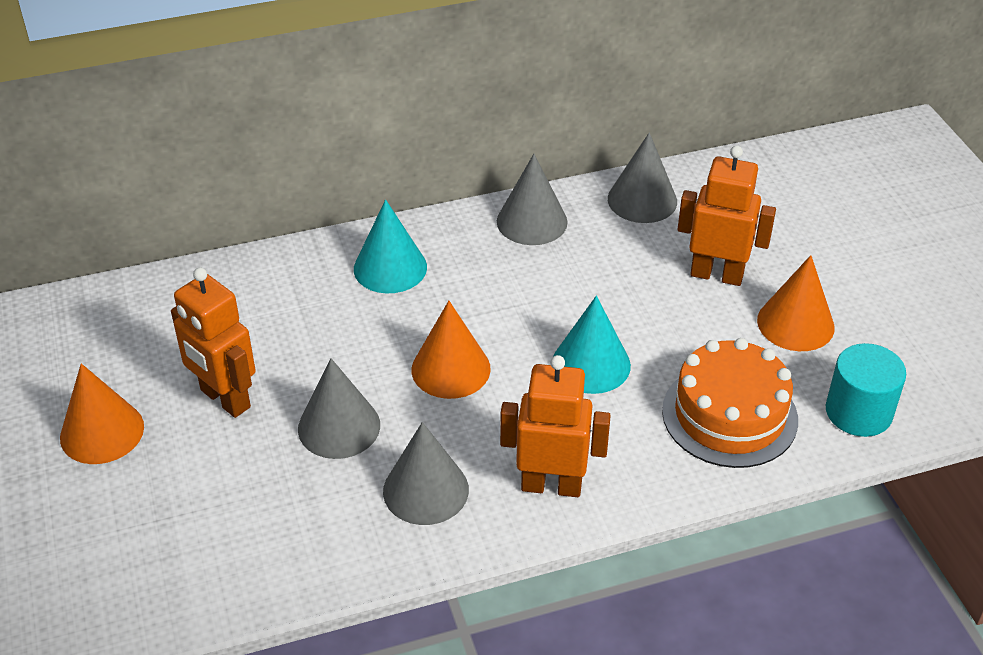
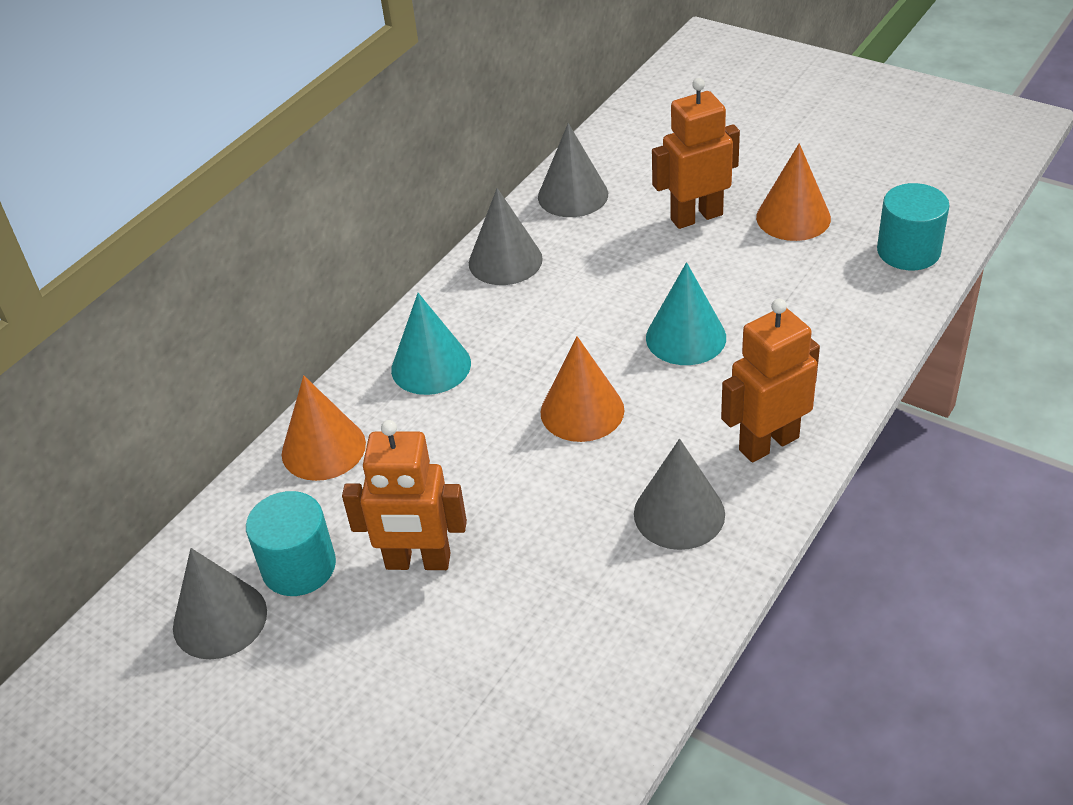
camera: 35 degrees left, 0 degrees up
orange cone [60,363,144,464] -> orange cone moved to [282,375,366,481]
grey cone [298,358,380,459] -> grey cone moved to [173,548,267,659]
orange cake [662,338,798,468] -> none
none -> turquoise cylinder [246,491,336,596]

